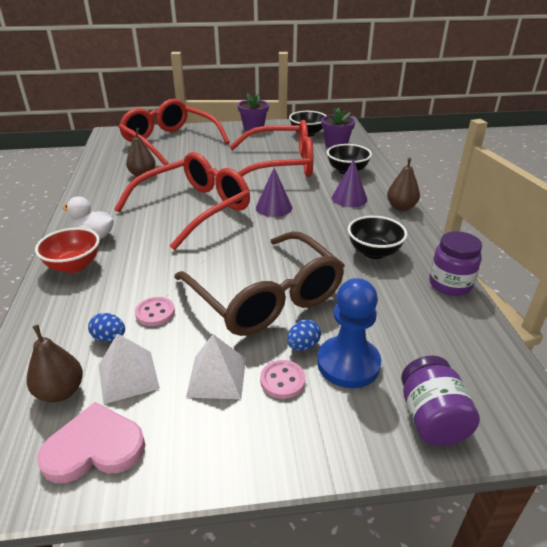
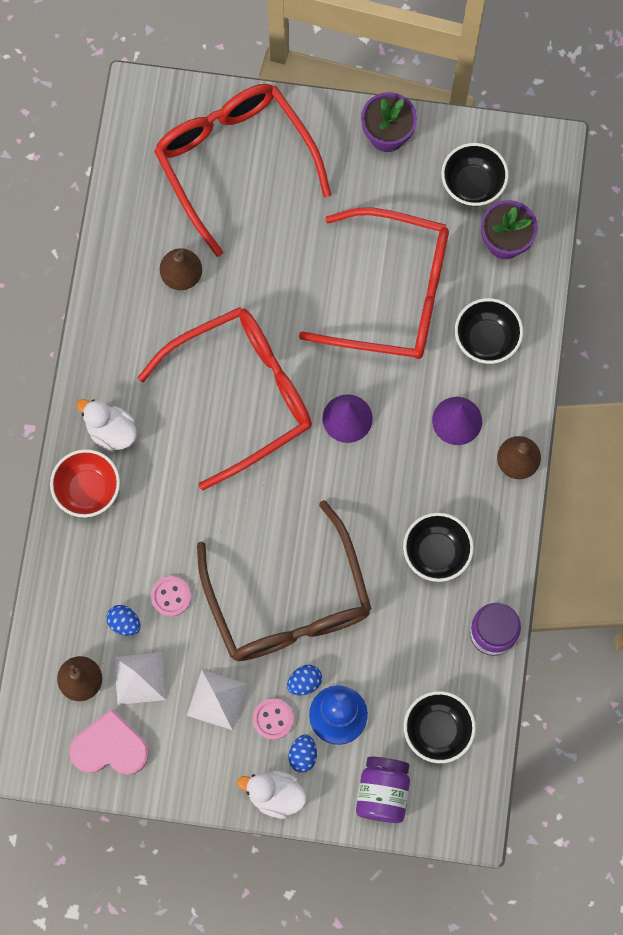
camera: 15 degrees right, 40 degrees up
none -> white duck [237,771,307,819]
none -> blue egg [288,735,317,773]
none -> black bowl [404,691,476,763]

